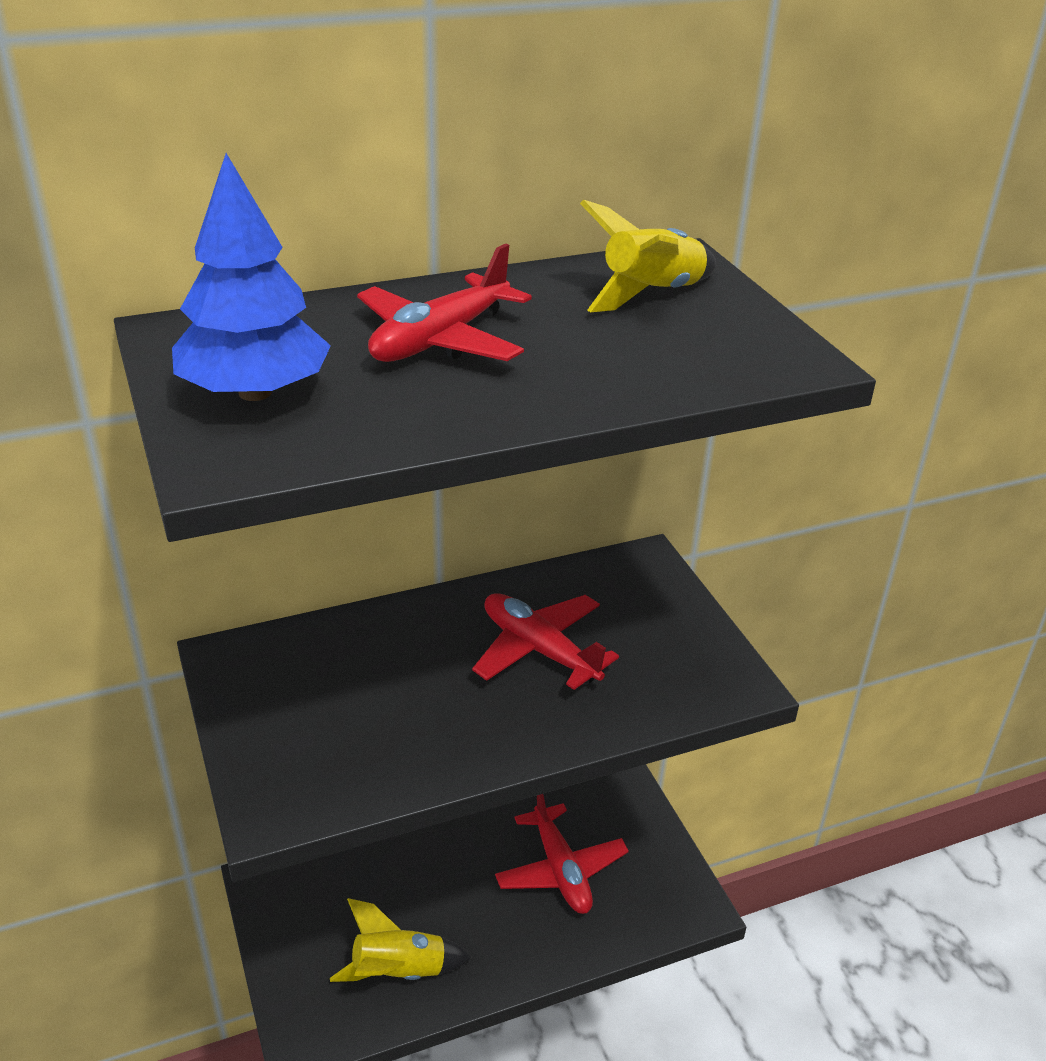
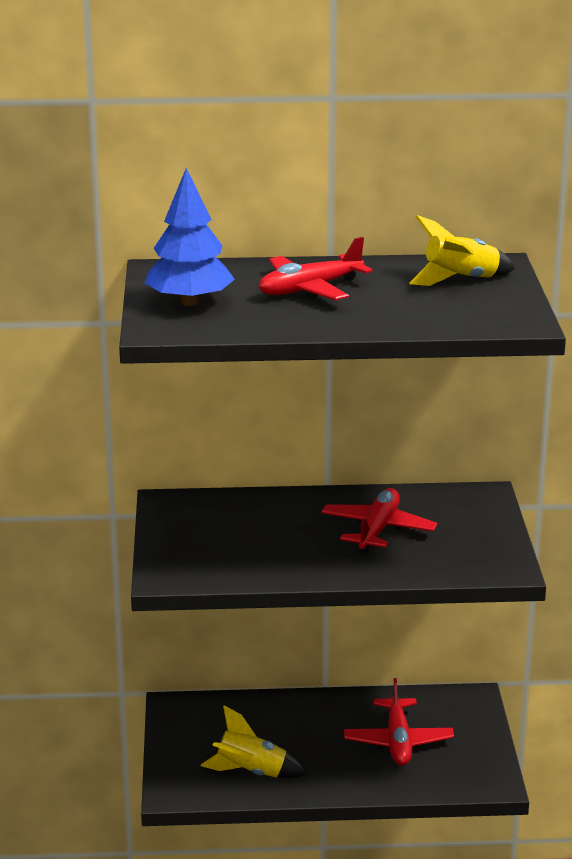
camera: 20 degrees right, 10 degrees down
red plane [472,593,619,690] -> red plane turned 45 degrees clockwise [321,488,437,553]

